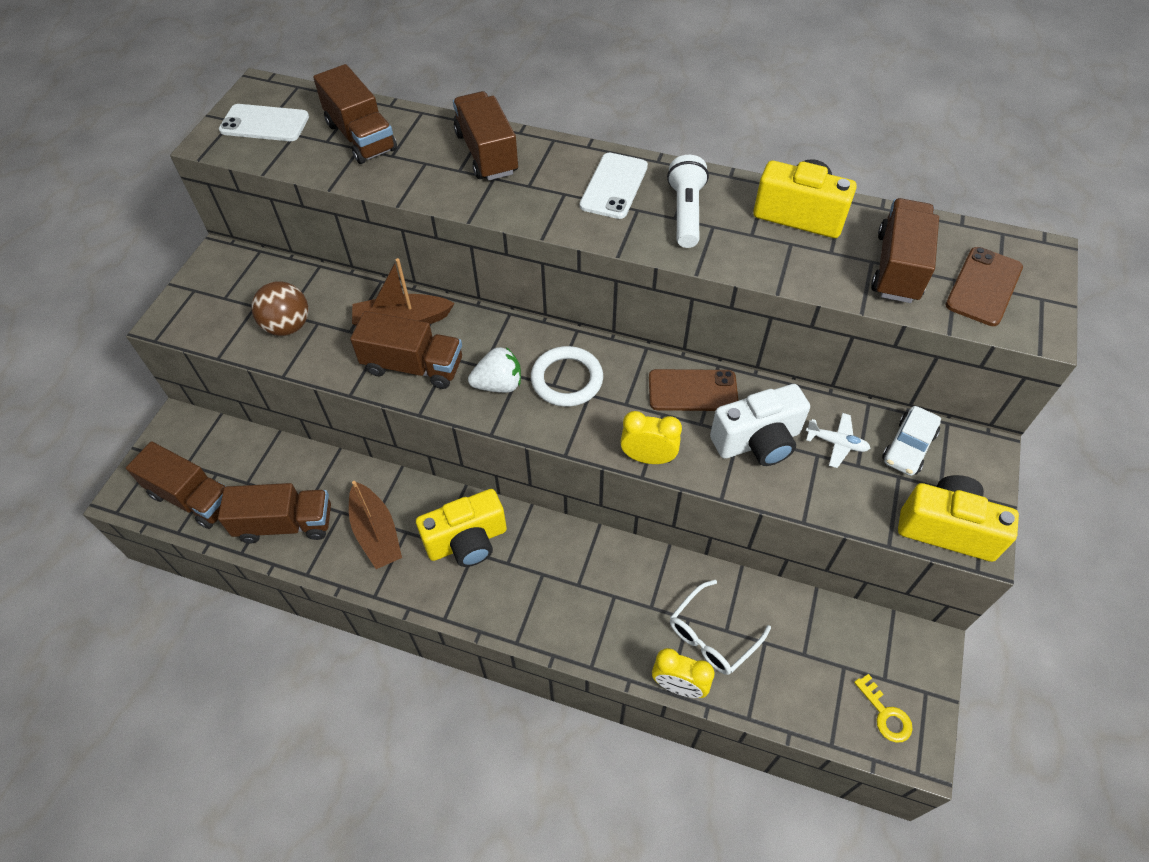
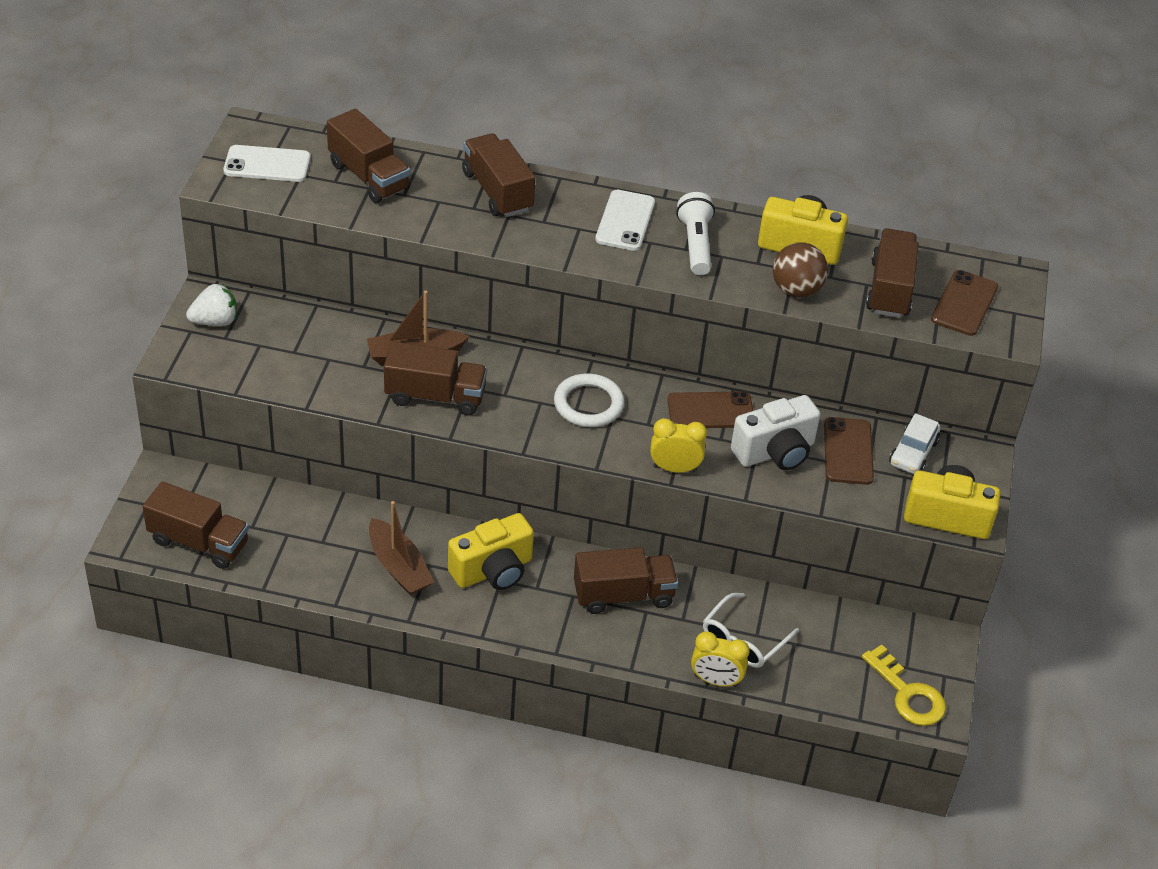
camera: 10 degrees left, 10 degrees down
brown truck [218,483,331,543] -> brown truck moved to [574,547,678,614]
brown ball [251,281,309,336] -> brown ball moved to [773,242,828,298]
white strawberry [468,347,521,393] -> white strawberry moved to [186,284,237,326]
white plane [806,413,870,468] -> brown phone [824,417,874,485]
yellow key [854,674,913,743] -> yellow key [862,644,946,726], size x1.58

